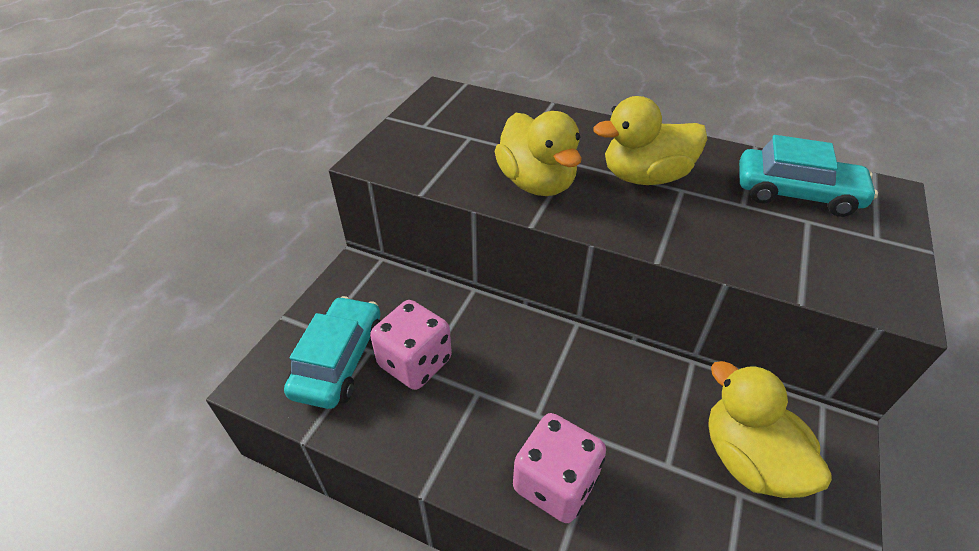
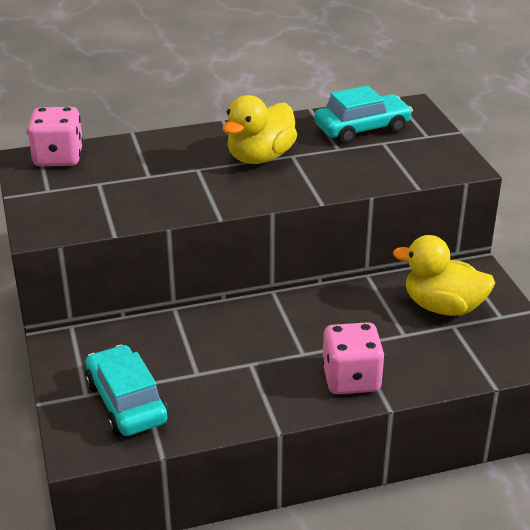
camera: 40 degrees left, 10 degrees down
pink dice [370,300,452,390] -> pink dice moved to [27,107,83,166]
yellow duck [495,111,582,196] -> none

